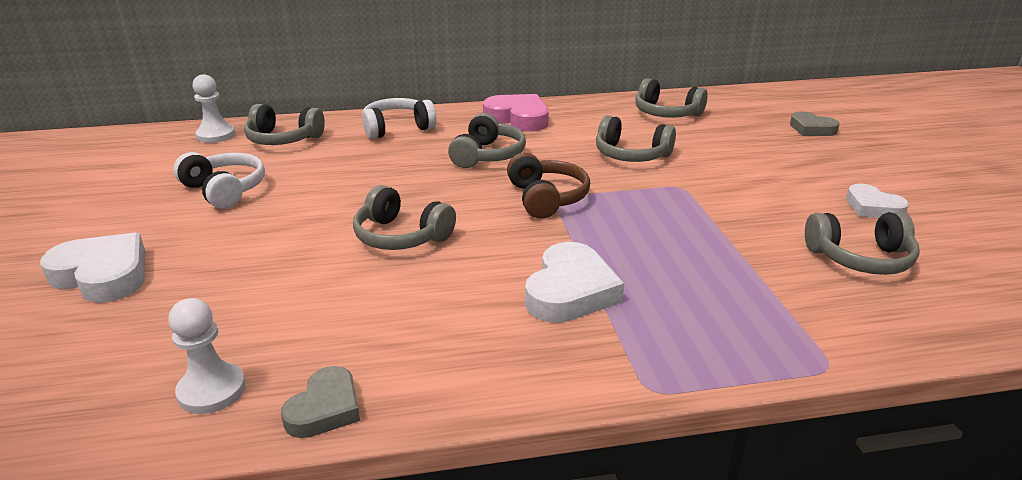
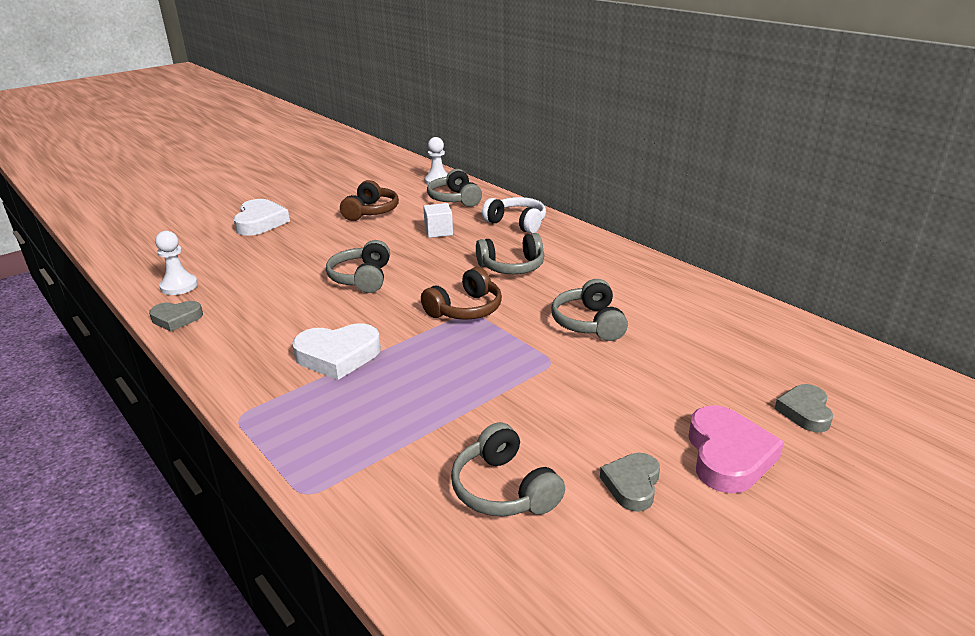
camera: 60 degrees right, 0 degrees up
white headphones [173,152,265,209] -> brown headphones [340,180,399,221]
pink heart [483,94,549,131] -> pink heart moved to [688,405,784,493]
grey headphones [636,78,708,118] -> none
white heart [846,184,909,218] -> grey heart [600,453,660,512]
none -> white cube [423,203,453,238]

